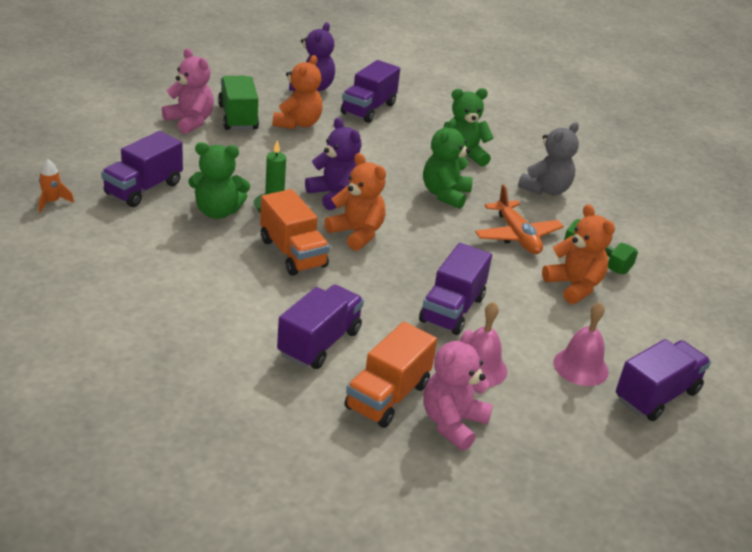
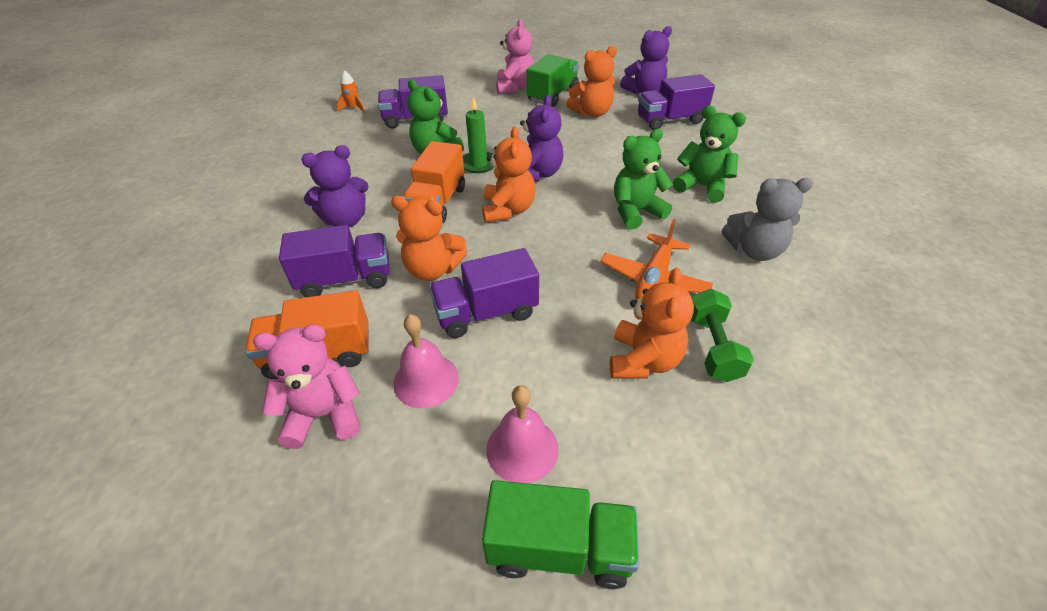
camera: 50 degrees right, 10 degrees up
purple truck [616,339,711,421] -> green truck [482,480,639,589]
none -> purple teddy bear [301,145,369,227]
none -> orange teddy bear [391,196,467,281]

